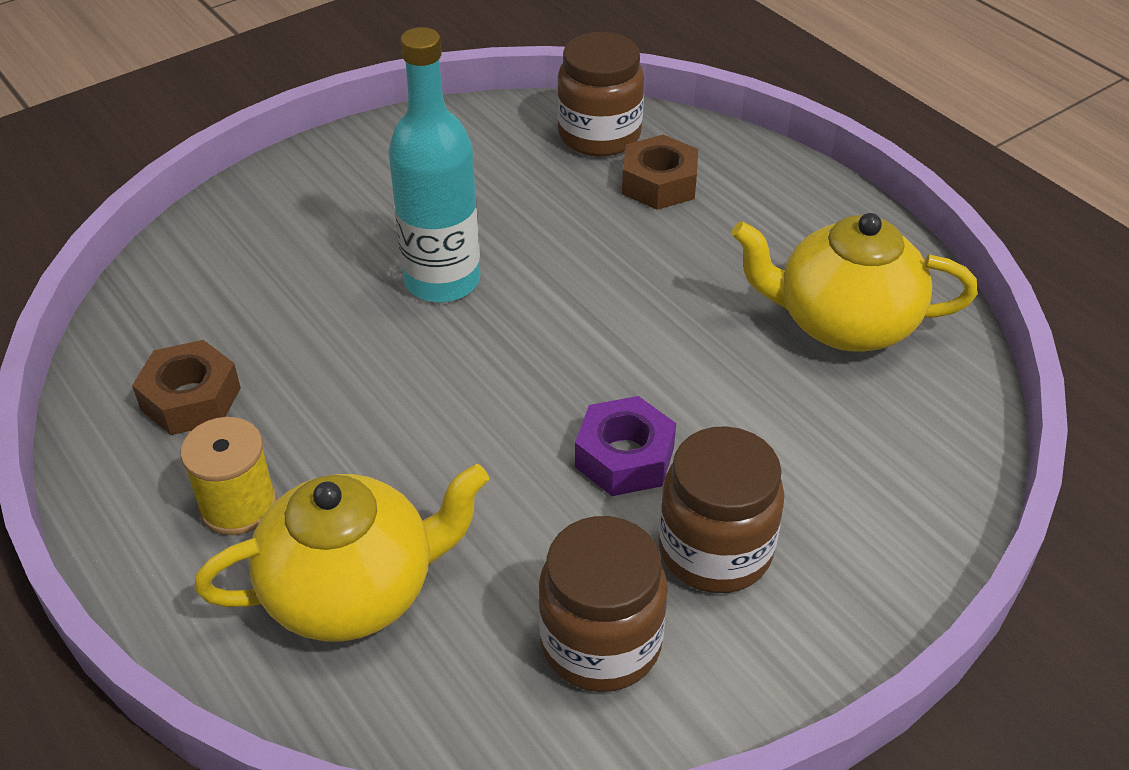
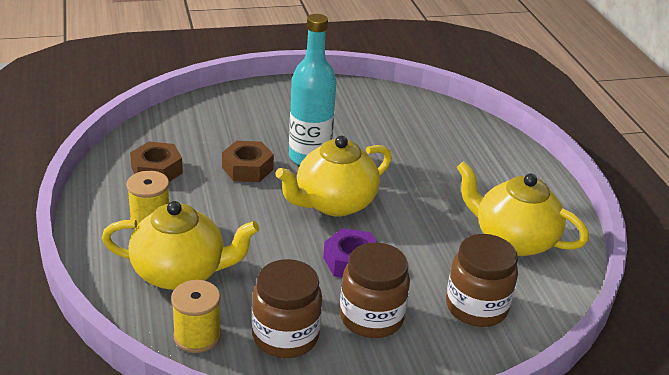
camera: 20 degrees right, 10 degrees down
brown jar [557,32,644,157] -> brown jar moved to [446,234,518,327]
brown nut [622,135,698,210] -> brown nut moved to [222,141,274,182]
none -> yellow spool [171,280,221,353]
none -> yellow teapot [275,136,392,216]

